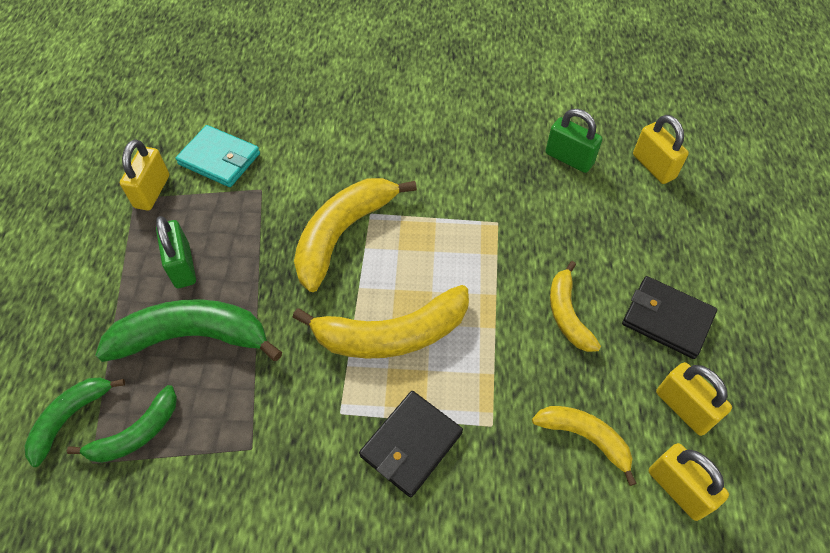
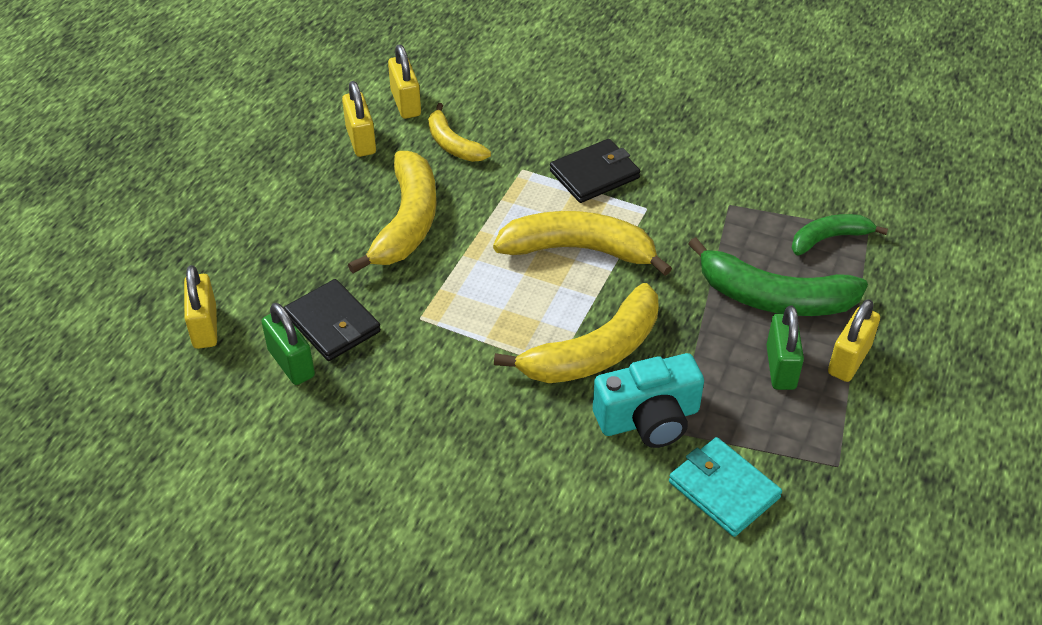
camera: 160 degrees left, 10 degrees down
green banana [25,377,125,467] -> none
yellow padlock [120,140,169,211] -> yellow padlock moved to [828,299,880,382]
yellow banana [550,261,601,352] -> yellow banana [348,151,437,274], size x1.71
black wallet [622,276,717,359] -> black wallet moved to [284,279,381,361]
none -> turquoise camera [593,353,704,448]

